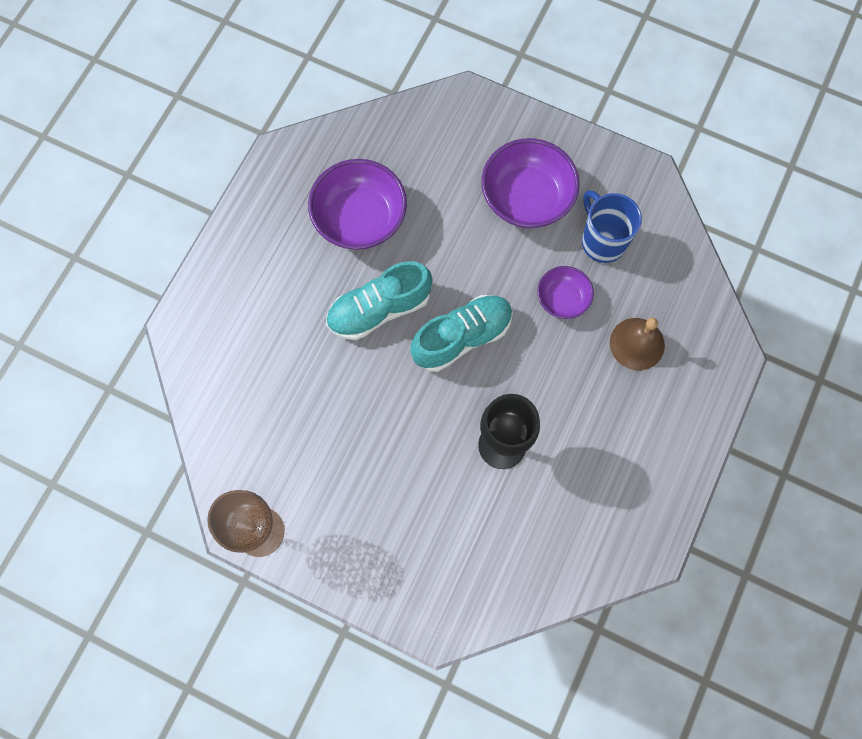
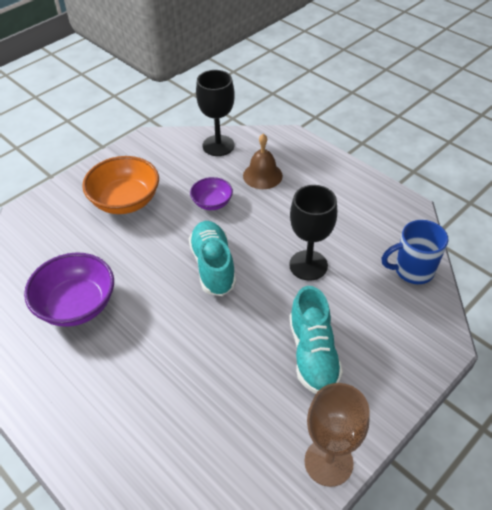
camera: 70 degrees left, 25 degrees down
turquoise shoe [326,261,433,340] -> turquoise shoe moved to [289,286,343,394]
purple bowl [481,138,580,228] -> orange bowl [82,156,159,214]
blue mug [582,190,642,263] -> blue mug moved to [381,220,449,284]
none -> black goblet [196,70,235,156]

